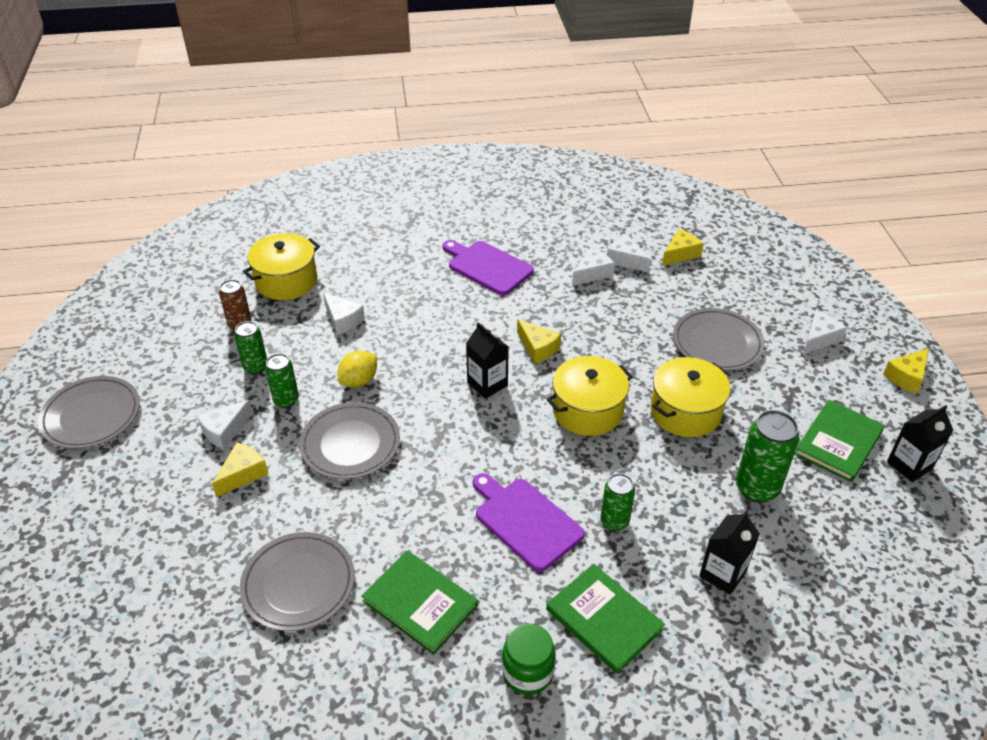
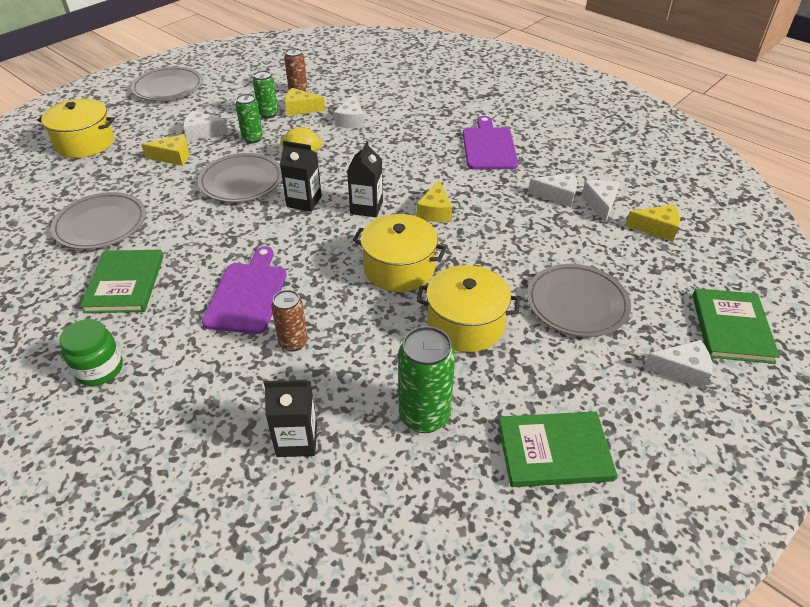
camera: 50 degrees right, 0 degrees up
yellow pot [243,233,320,300] -> yellow pot moved to [37,99,115,158]
green book [546,564,665,674] -> green book moved to [692,288,780,364]
green can [601,473,635,531] -> brown can [271,290,308,352]
yellow cheese [883,348,929,394] -> yellow cheese moved to [285,88,325,116]
black carton [887,405,953,482] -> black carton moved to [280,141,322,212]

